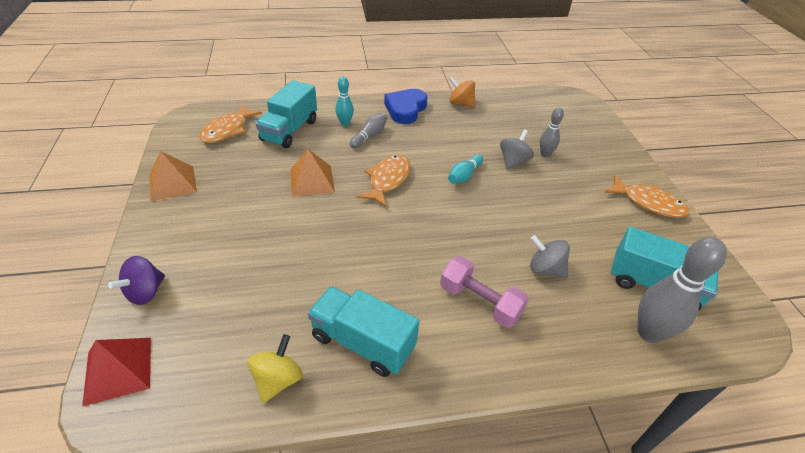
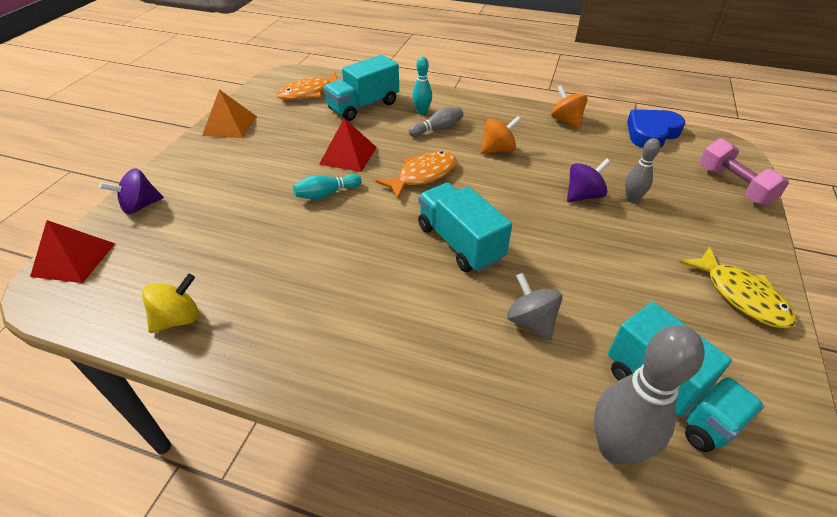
camera: 30 degrees right, 0 degrees up
orange pyramid [290,149,335,196] -> red pyramid [319,118,377,172]
turquoise truck [308,286,419,377] -> turquoise truck moved to [418,183,512,272]
blue heart [384,89,428,124] -> blue heart moved to [627,110,685,148]
pink dumbbell [440,256,529,328] -> pink dumbbell moved to [700,138,789,206]
turquoise bowling pin [448,154,483,184] -> turquoise bowling pin moved to [293,174,362,200]
grey spinning top [500,129,534,170] -> purple spinning top [567,158,611,202]
orange fish [605,175,689,218] -> yellow fish [680,246,796,329]
none -> orange spinning top [481,116,521,154]

